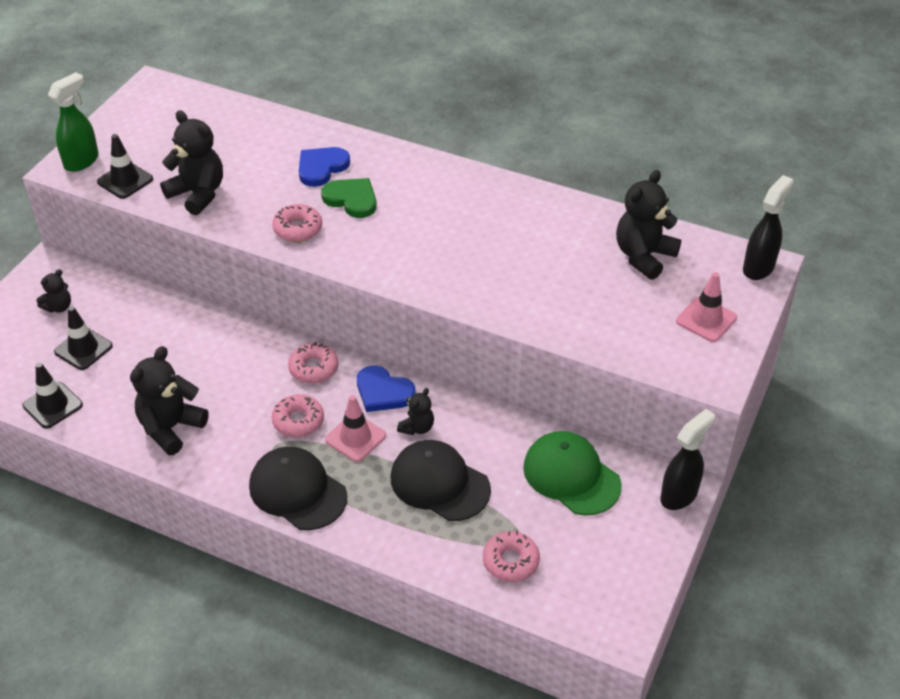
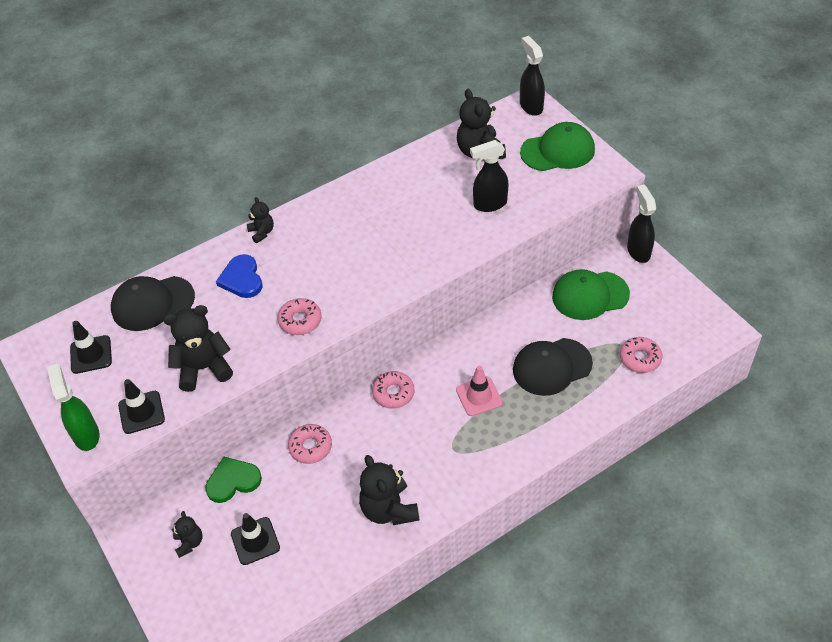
camera: 55 degrees left, 5 degrees up
black traffic cone [22,363,83,429] -> black traffic cone moved to [70,321,112,374]
black cap [249,447,347,530] -> black cap moved to [111,276,195,331]
pink donut [272,394,324,438] -> pink donut moved to [288,424,332,464]
green heart [321,178,377,218] -> green heart moved to [205,457,262,503]
blue heart [357,365,415,412] -> none
black teddy bear [397,388,434,435] -> black teddy bear moved to [247,197,274,243]
pink traffic cone [676,272,737,342] -> green cap [520,122,595,171]
none -> black spray bottle [470,140,508,212]

